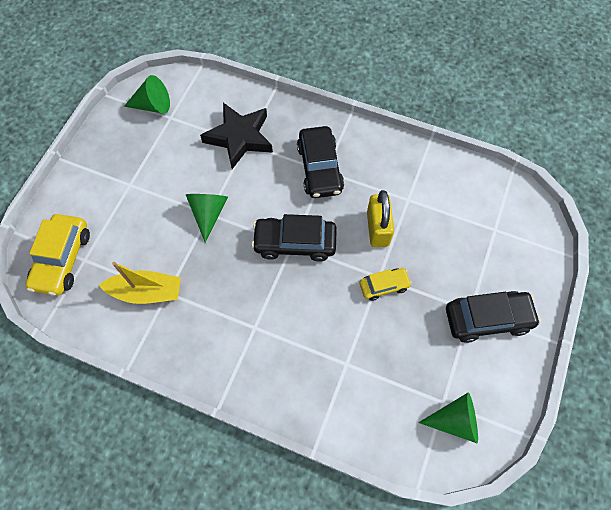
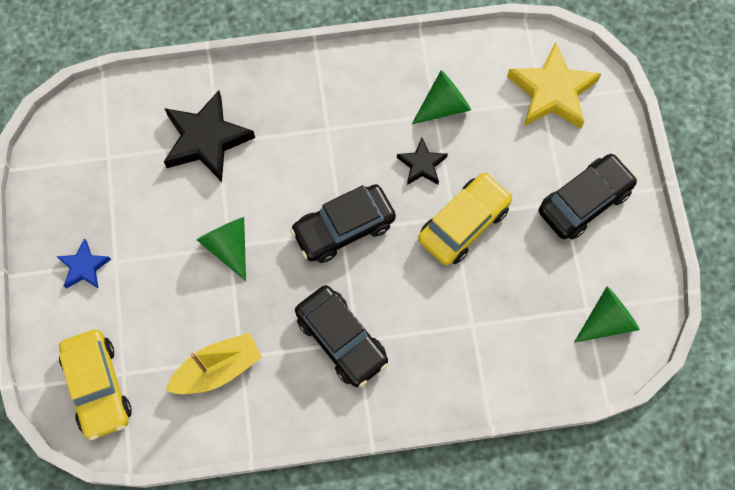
camera: 30 degrees left, 5 degrees up
green cone [124,75,170,114] -> green cone moved to [412,70,471,124]
black car [297,126,344,198] -> black car moved to [295,285,388,387]
yellow car [359,268,412,301] -> yellow car [418,173,513,265], size x1.72
yellow padlock [367,190,394,247] -> black star [397,138,448,185]
none -> blue star [57,239,111,289]
none -> yellow star [507,42,602,129]

